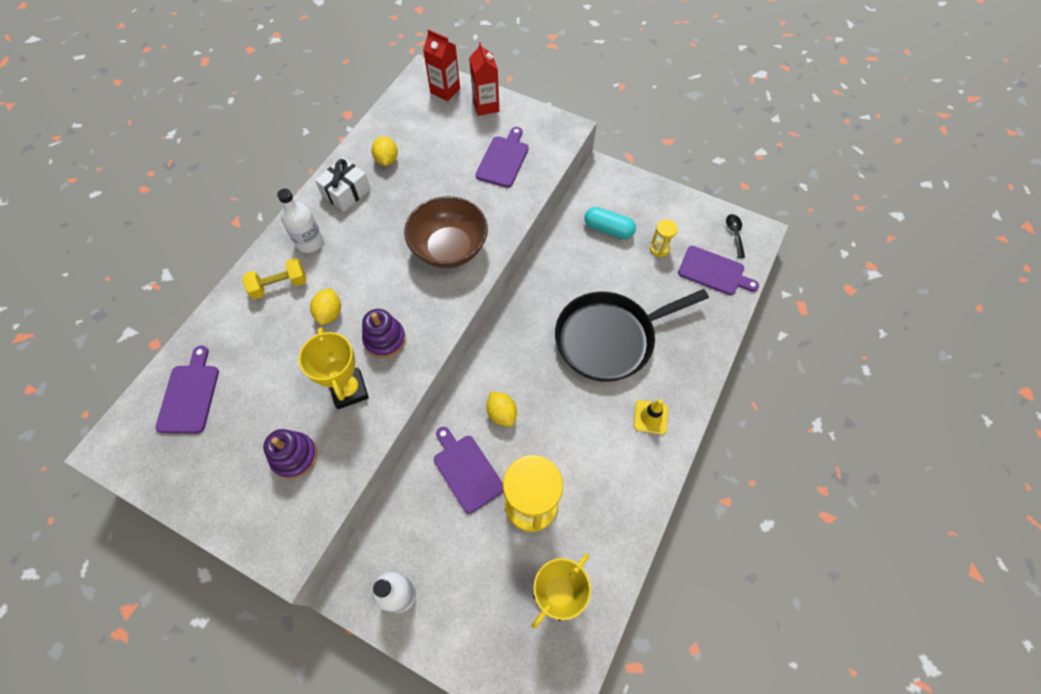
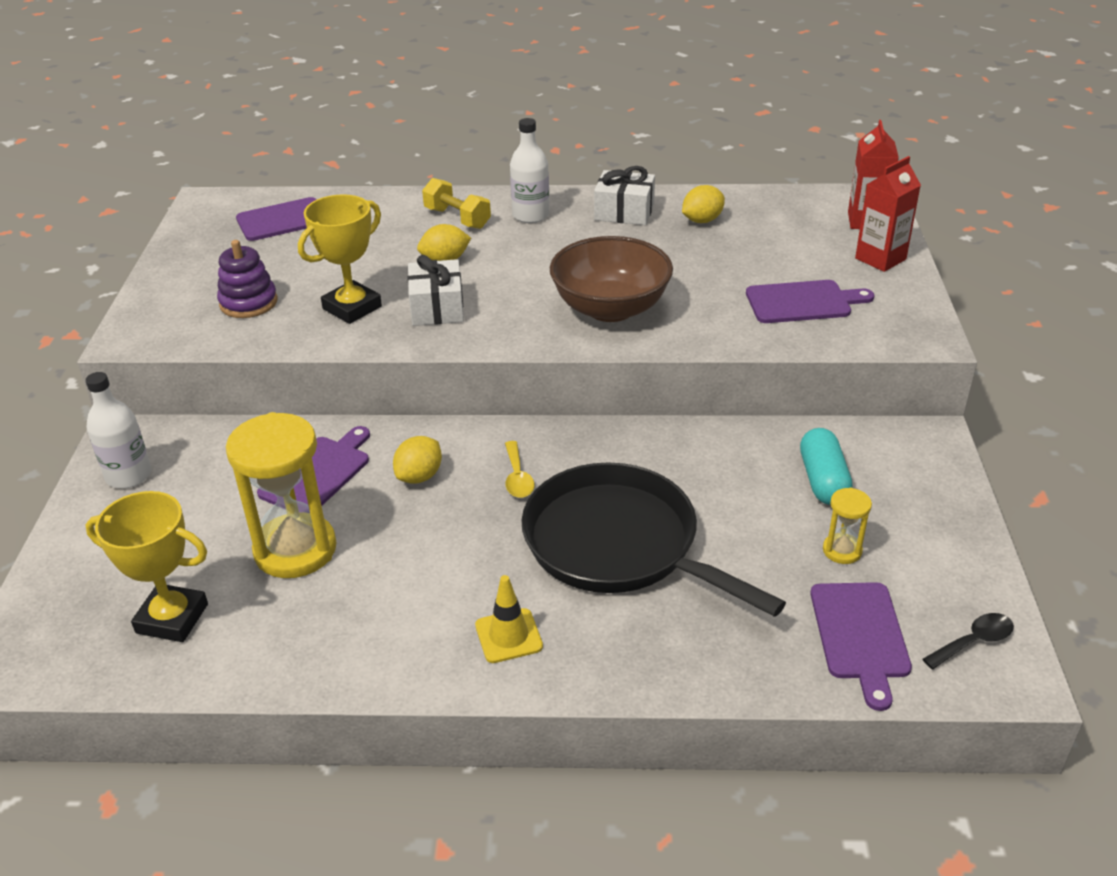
camera: 65 degrees right, 25 degrees down
purple stacking toy [362,309,406,358] -> white gift [407,255,464,326]
none -> yellow spoon [505,441,535,498]

